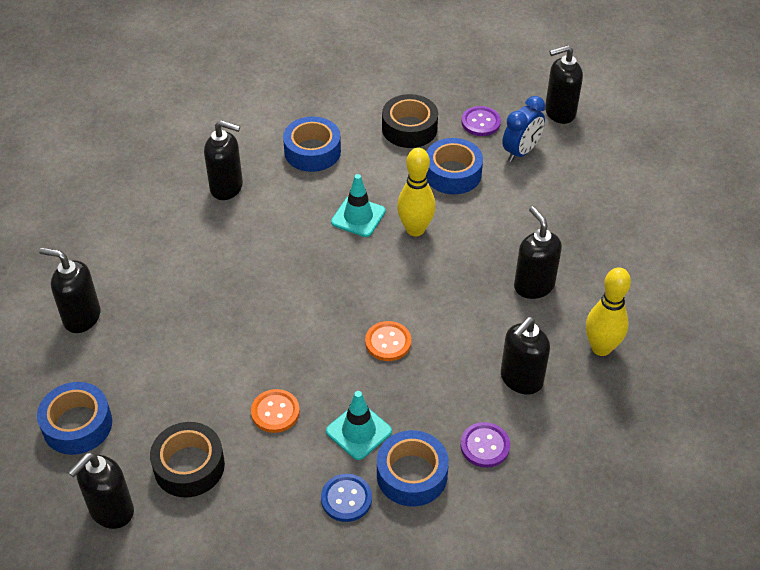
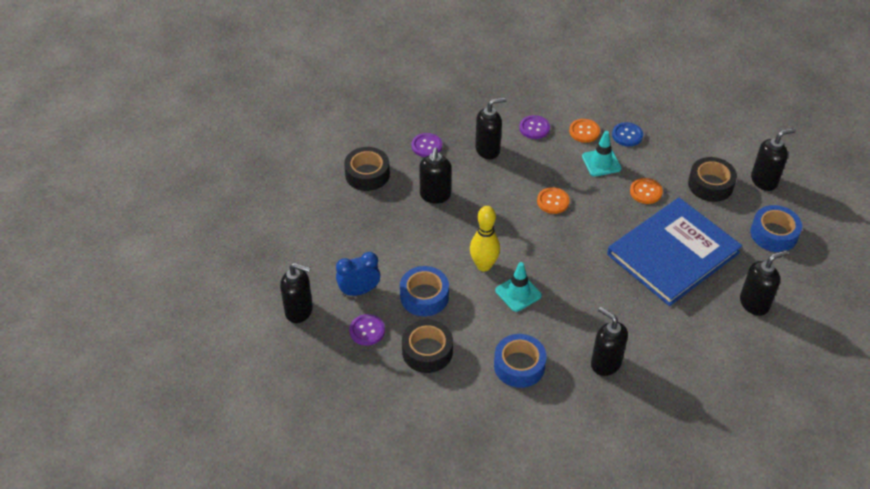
camera: 150 degrees left, 0 degrees up
black soap dispenser [39,248,101,333] -> black soap dispenser turned 75 degrees counterclockwise [740,250,788,316]
blue tape [377,430,449,506] -> orange button [569,119,600,143]
yellow bowling pin [586,267,631,356] -> purple button [412,133,442,157]
none -> black tape [344,147,390,191]
none -> blue book [607,198,742,306]

